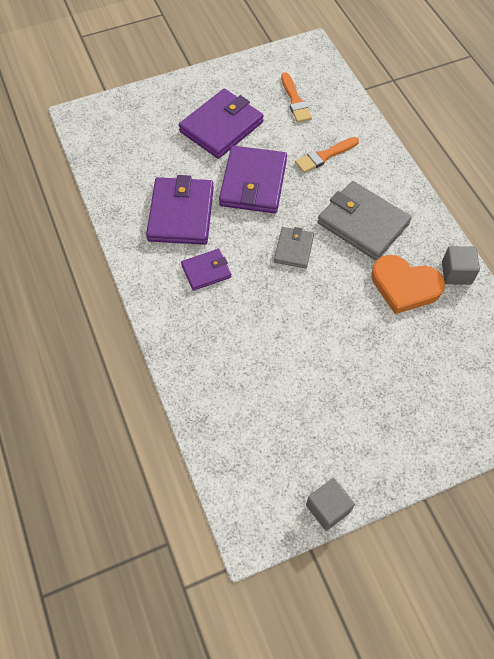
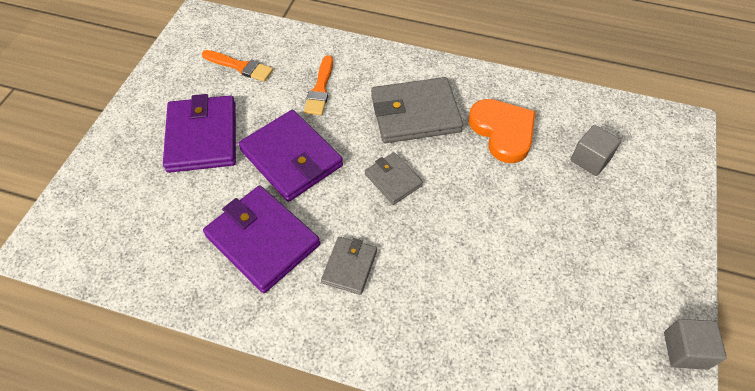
camera: 50 degrees left, 5 degrees down
purple wallet [181,249,232,291] -> grey wallet [321,237,377,295]
orange heart [371,255,445,314] -> orange heart turned 90 degrees counterclockwise [469,99,536,163]
grey cube [442,246,480,285] -> grey cube moved to [570,125,621,176]

